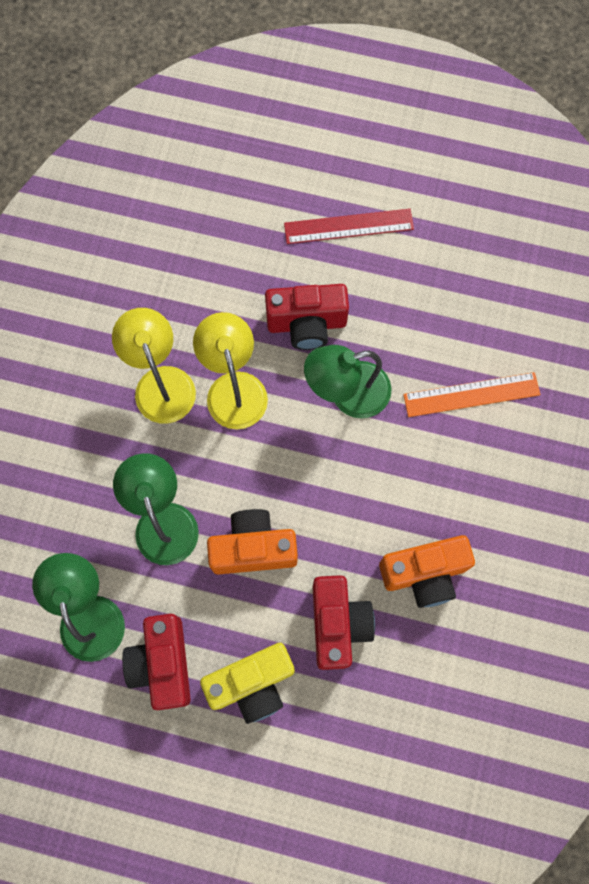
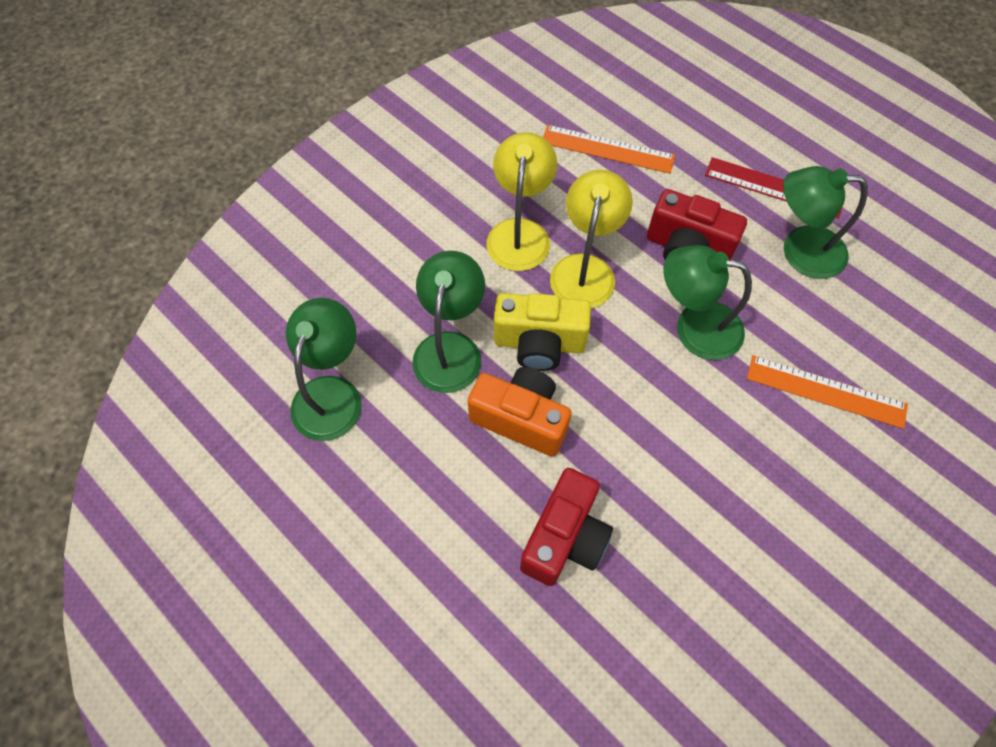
camera: 30 degrees right, 10 degrees down
red camera [122,614,191,710] -> none
yellow camera [200,643,295,724] -> yellow camera moved to [494,293,591,371]
orange camera [379,535,475,608] -> none
none -> orange ruler [543,125,675,174]
none -> green lamp [783,166,868,279]

